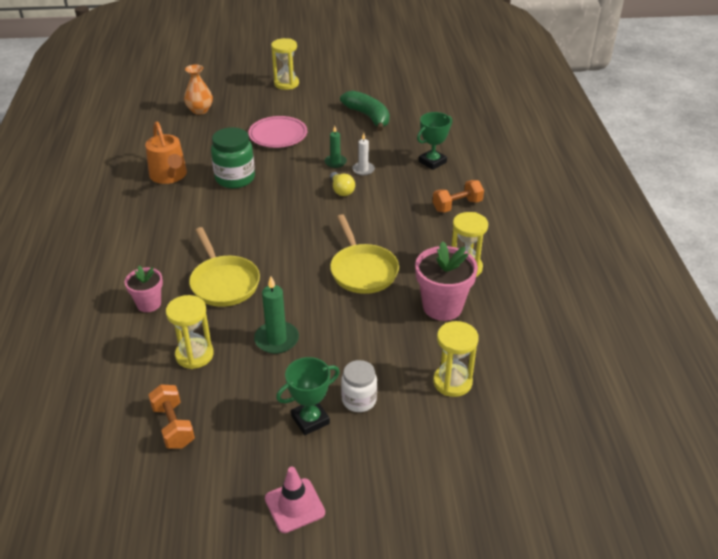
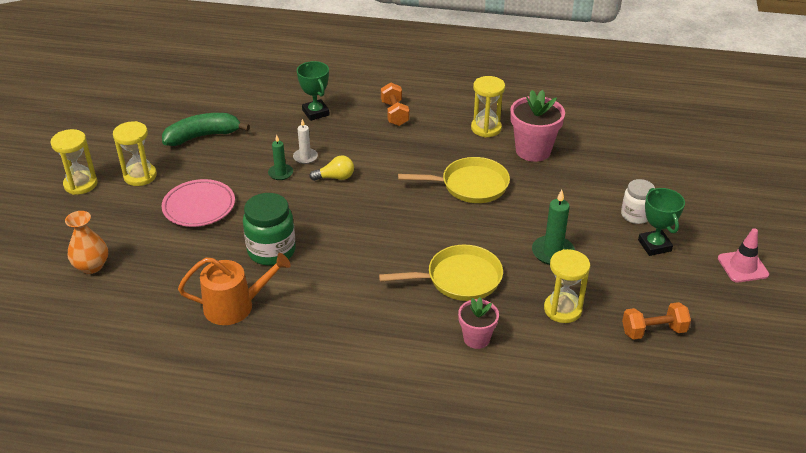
camera: 75 degrees left, 0 degrees up
yellow hourglass [433,321,479,397] -> yellow hourglass moved to [113,121,157,186]

